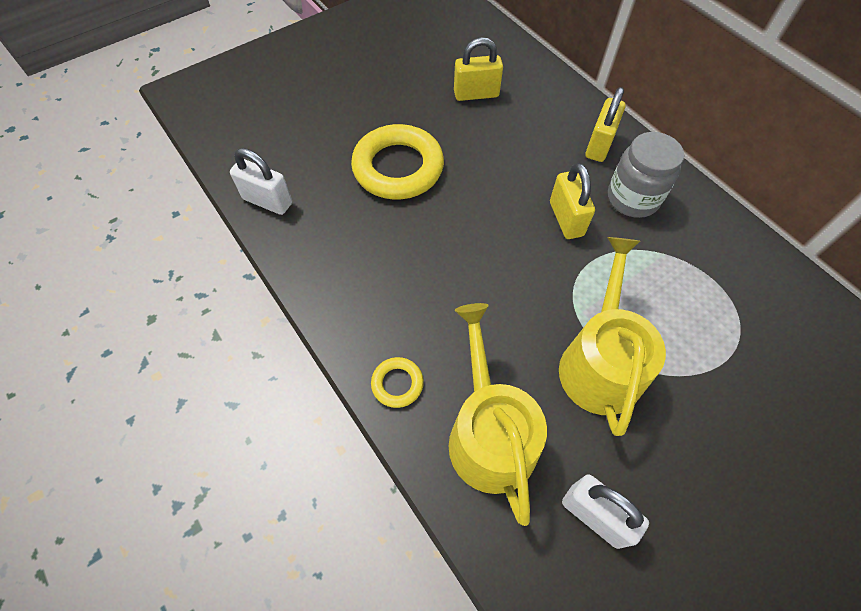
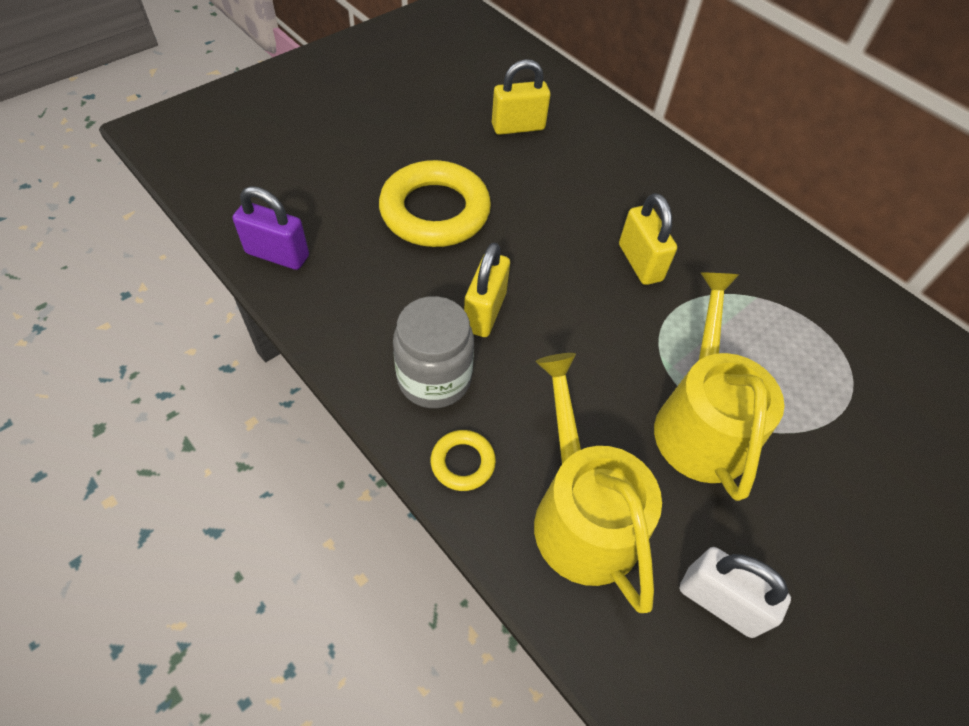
camera: 10 degrees left, 5 degrees down
white padlock [230,148,292,215] -> purple padlock [233,186,309,270]
yellow padlock [586,87,626,162] -> yellow padlock moved to [464,242,510,337]
grey jar [608,132,684,218] -> grey jar moved to [393,296,474,408]

